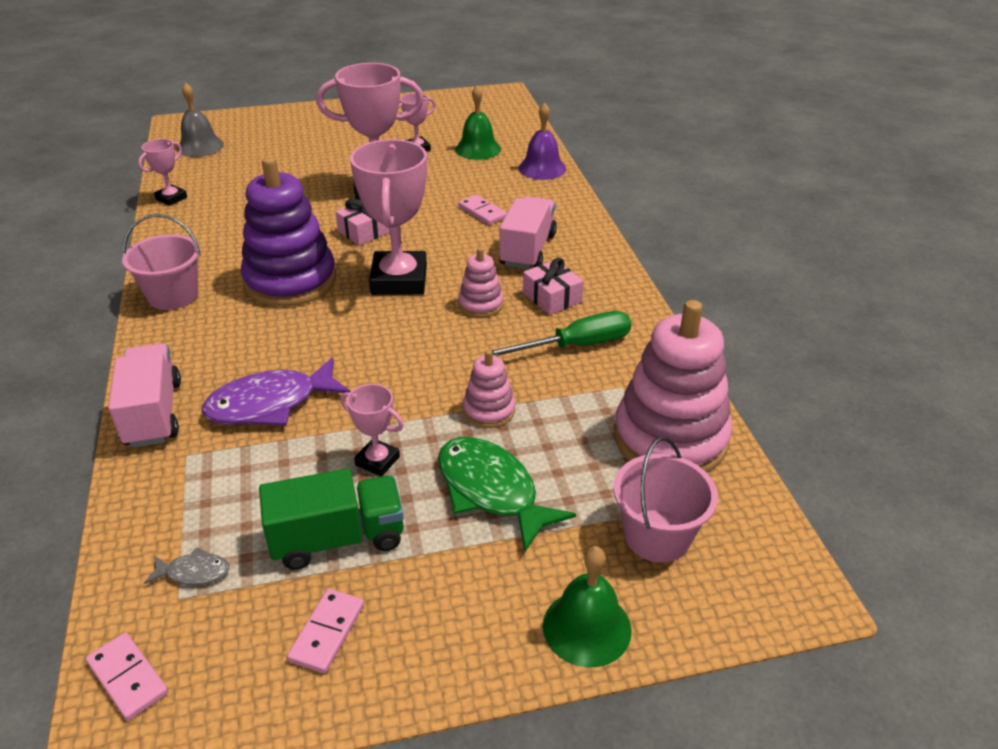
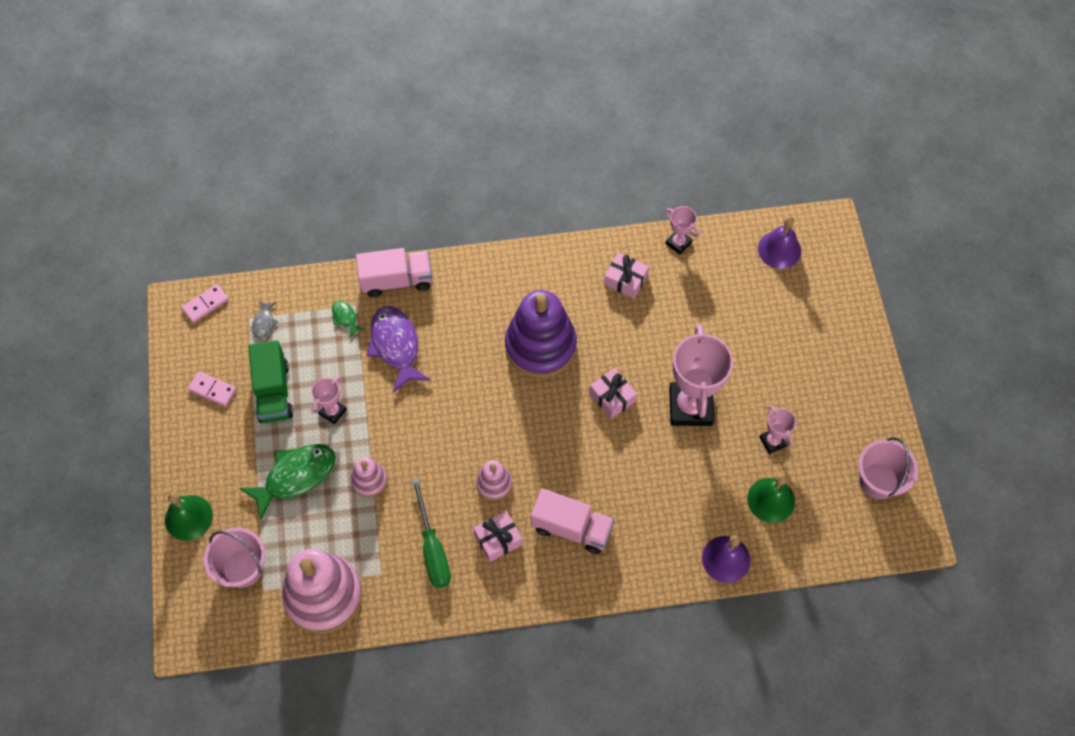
camera: 95 degrees right, 25 degrees up
pink bucket [122,214,200,310] -> pink bucket moved to [858,437,918,499]
grey bell [177,83,224,157] -> purple bell [758,216,801,269]
pink trophy [350,139,427,295] -> none
pink domino [458,195,507,225] -> none
none -> green fish [332,301,365,338]
none -> pink gift [604,252,649,299]

